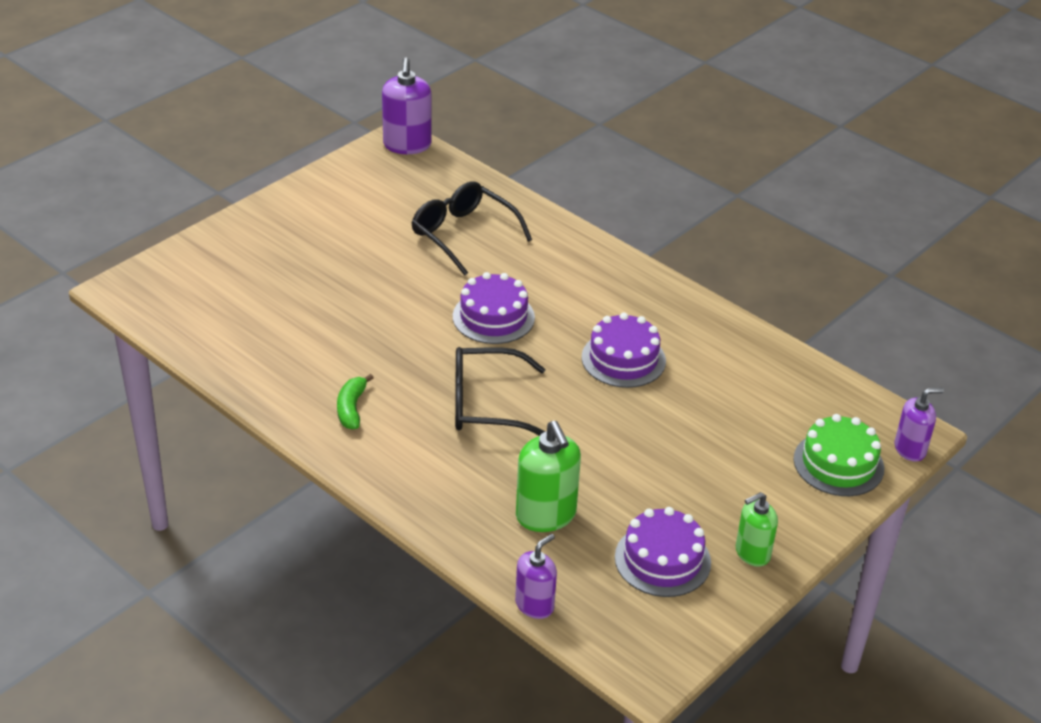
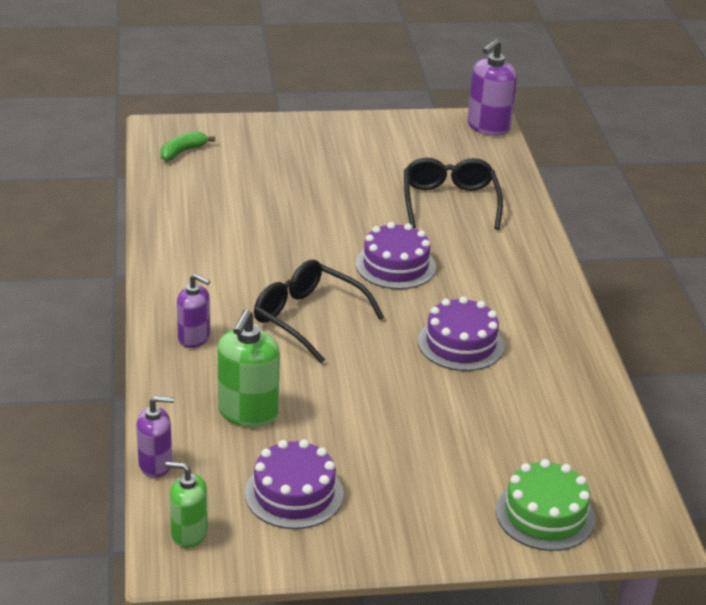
camera: 40 degrees right, 5 degrees down
green banana [337,374,373,429] -> green banana moved to [160,131,215,161]
green soap dispenser [736,492,778,567] -> green soap dispenser moved to [165,462,208,548]
purple soap dispenser [895,388,944,462] -> purple soap dispenser moved to [177,274,210,348]

